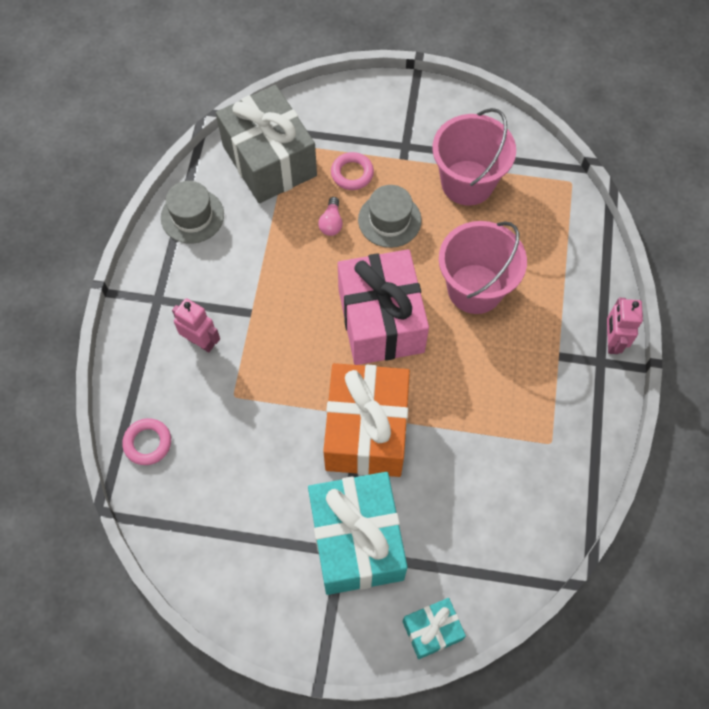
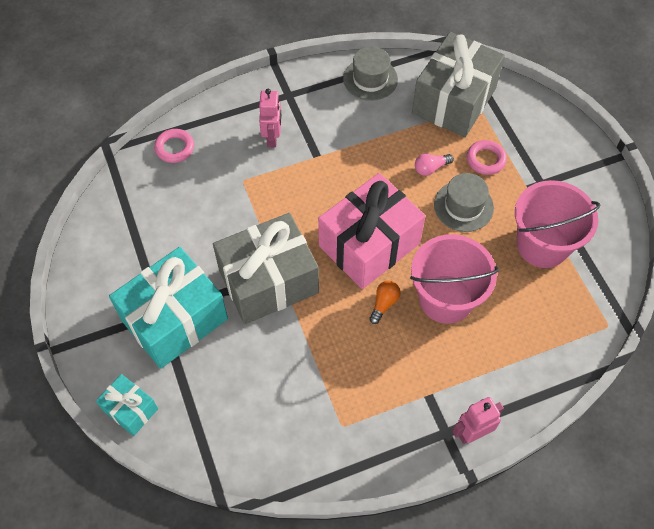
camera: 60 degrees right, 5 degrees down
orange gift [323,363,410,477] -> grey gift [213,213,319,324]
none -> orange light bulb [369,281,401,324]

